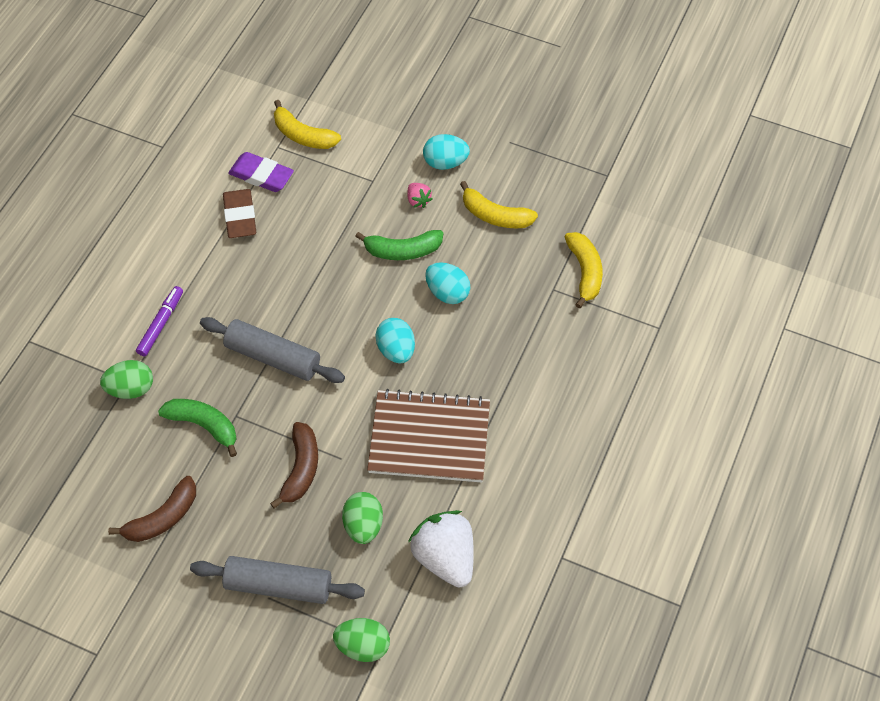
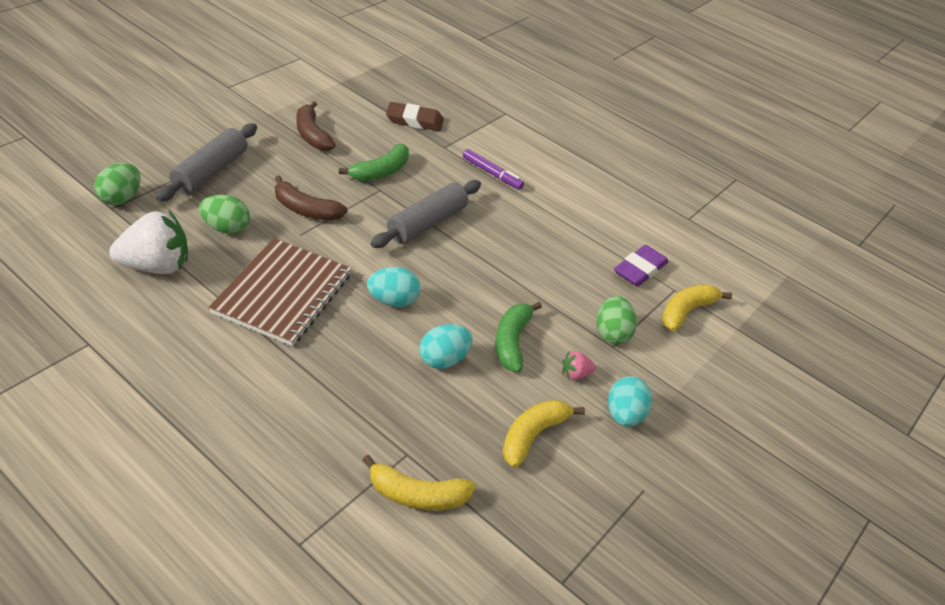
camera: 100 degrees right, 15 degrees down
green egg [100,360,153,399] -> green egg moved to [597,296,637,344]
brown eraser [223,189,256,238] -> brown eraser moved to [386,102,444,131]

